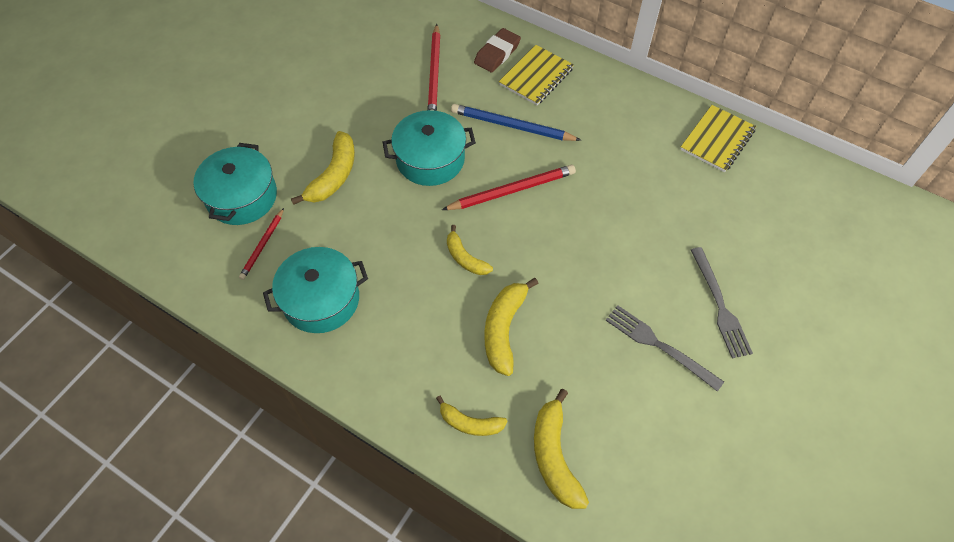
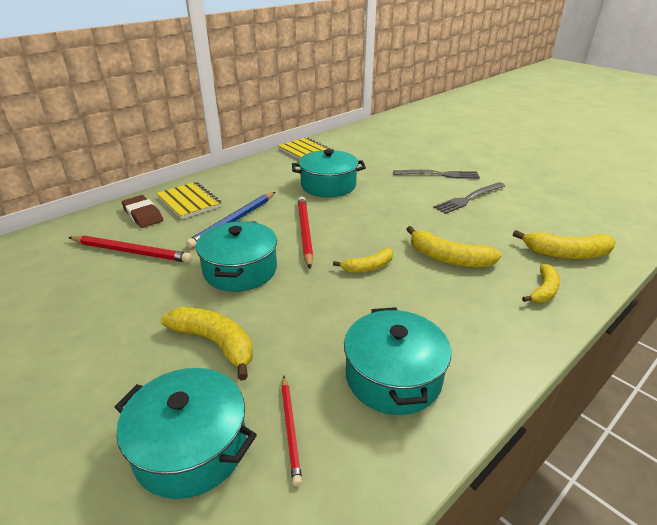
camera: 75 degrees left, 25 degrees down
red pencil [239,208,284,280] -> red pencil turned 45 degrees clockwise [281,376,302,486]
none -> turquoise pot [292,149,366,197]

